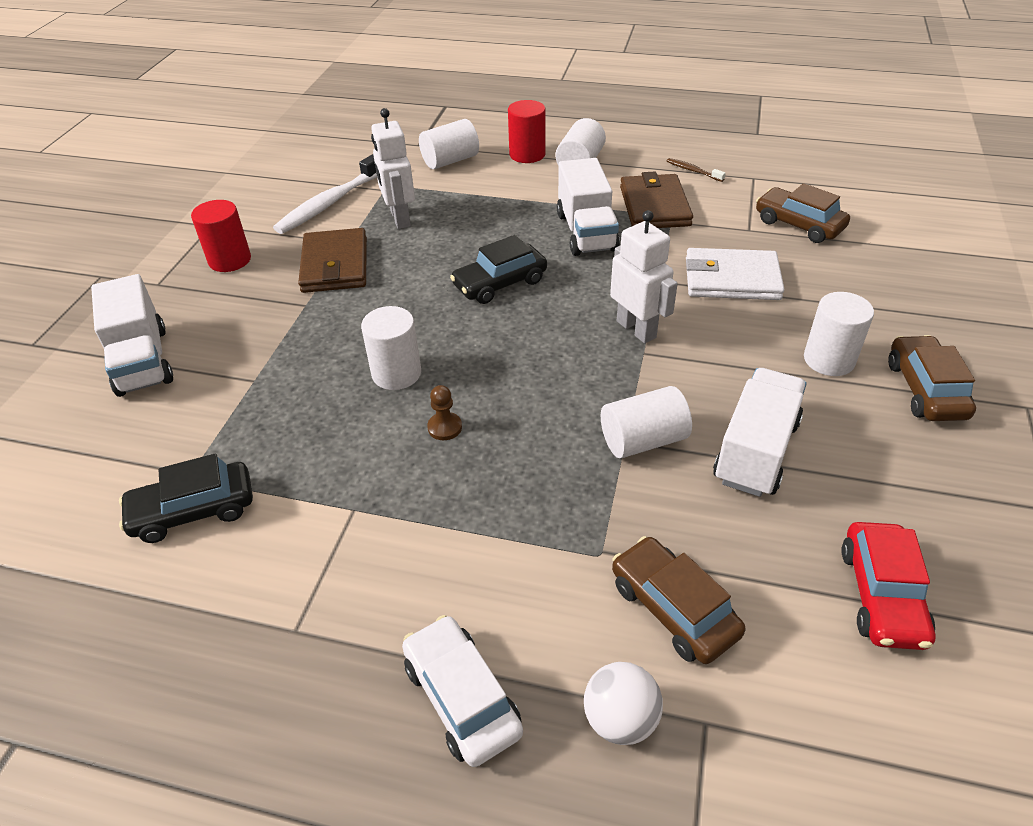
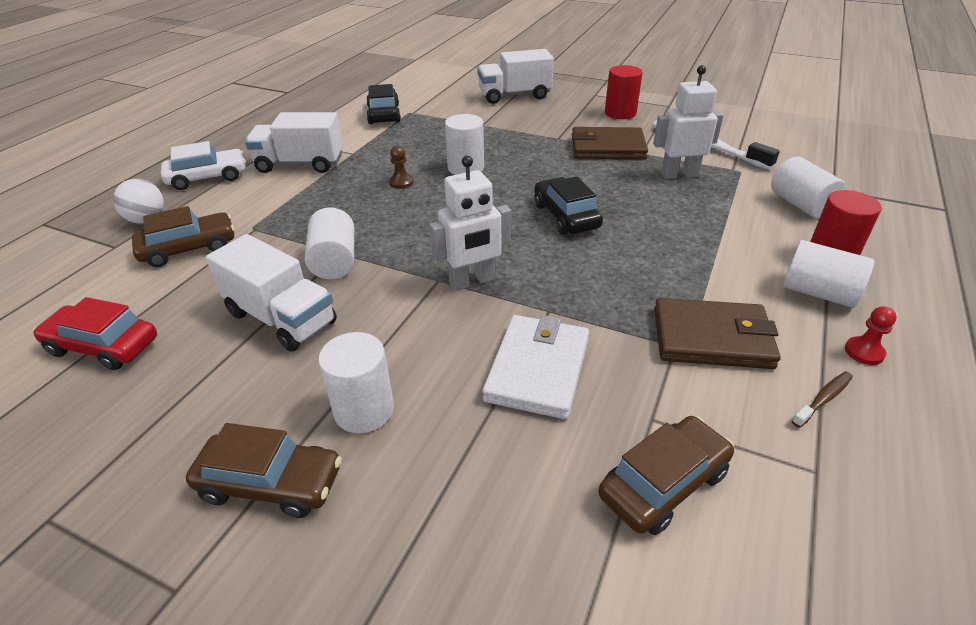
camera: 100 degrees right, 5 degrees down
white truck [557,158,620,256] -> white truck moved to [245,112,343,173]
none -> red pawn [845,306,897,365]

